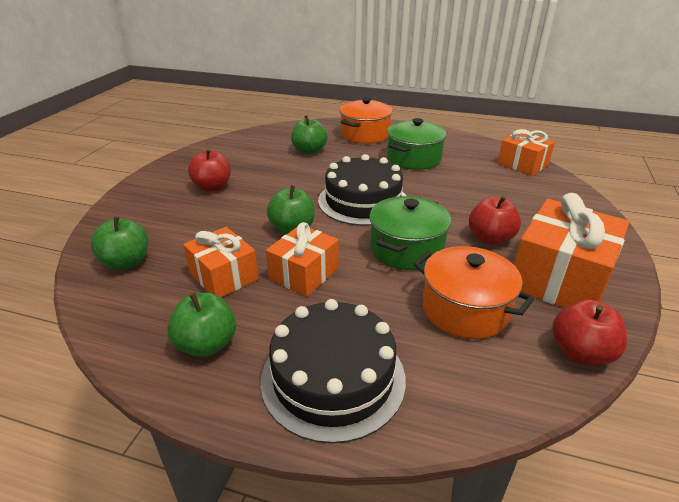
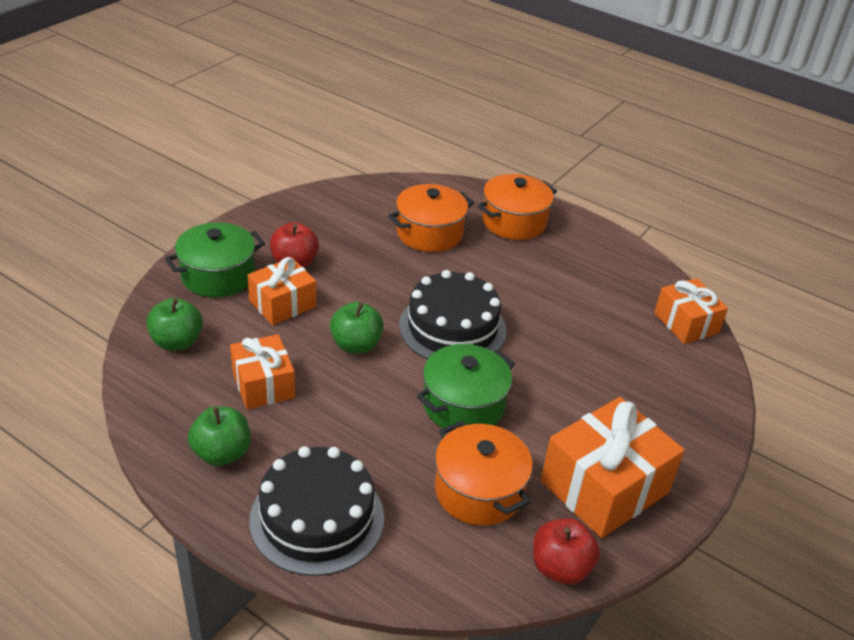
camera: 15 degrees right, 5 degrees up
orange gift [266,222,339,297] -> orange gift moved to [247,257,316,325]
green apple [291,115,327,155] -> orange pot [388,184,474,252]
green pot [387,118,447,170] -> green pot moved to [165,222,265,298]
red apple [469,196,521,245] -> none

